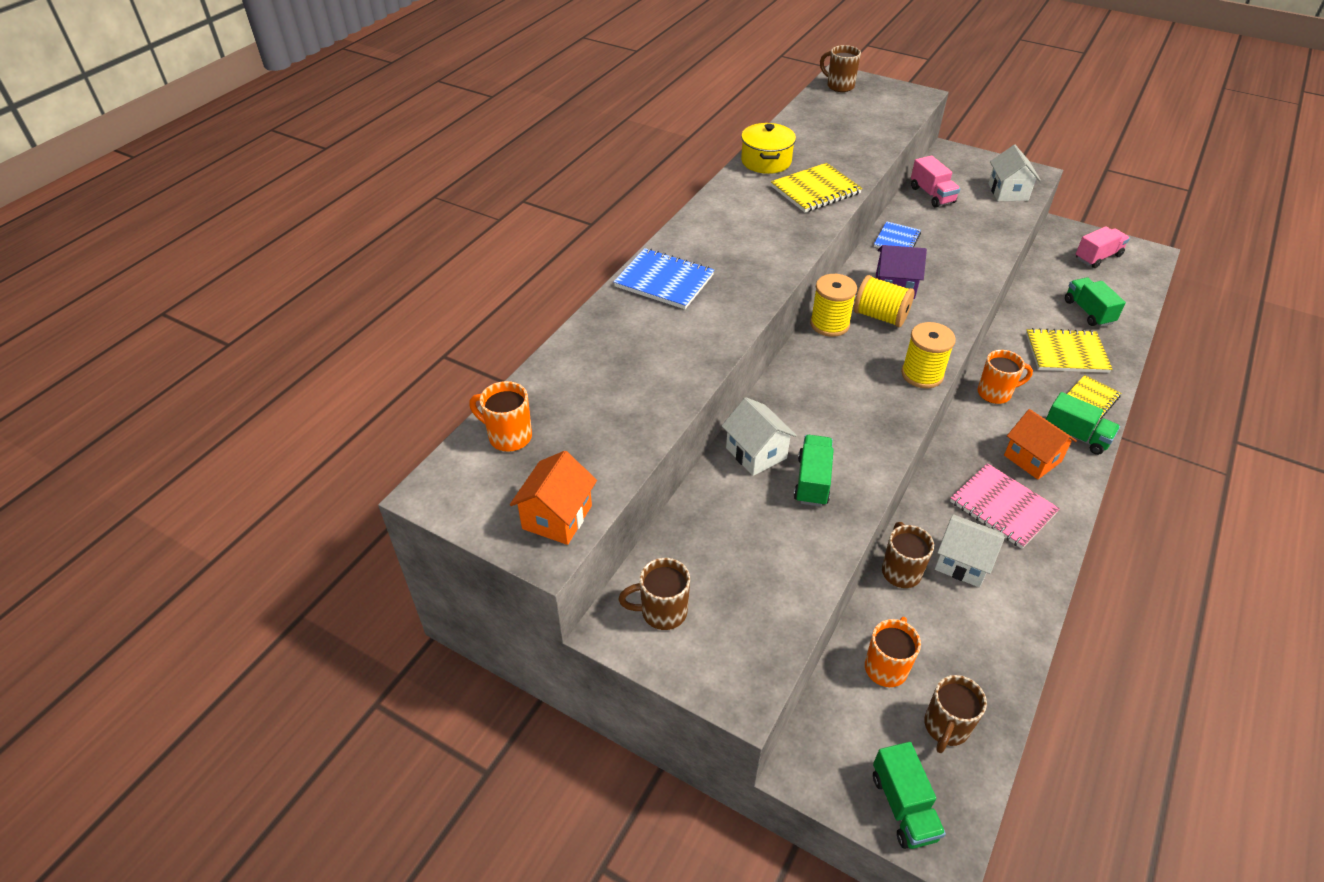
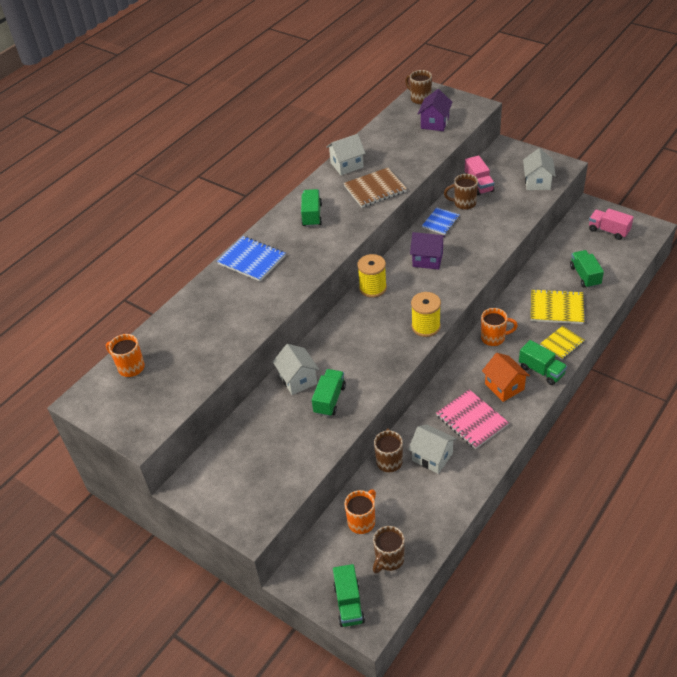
camera: 10 degrees right, 0 degrees up
orange house [510,451,597,545] -> none
brown mug [618,558,690,630] -> brown mug moved to [444,174,478,210]
yellow pot [741,123,796,174] -> white house [326,134,365,175]
yellow notebook [771,163,862,212] -> brown notebook [344,168,407,208]
yellow spool [854,275,915,327] -> none
pink truck [1076,226,1130,268] -> pink truck turned 120 degrees counterclockwise [589,208,634,240]
none -> green truck [301,189,322,227]
none -> purple house [418,89,453,131]

